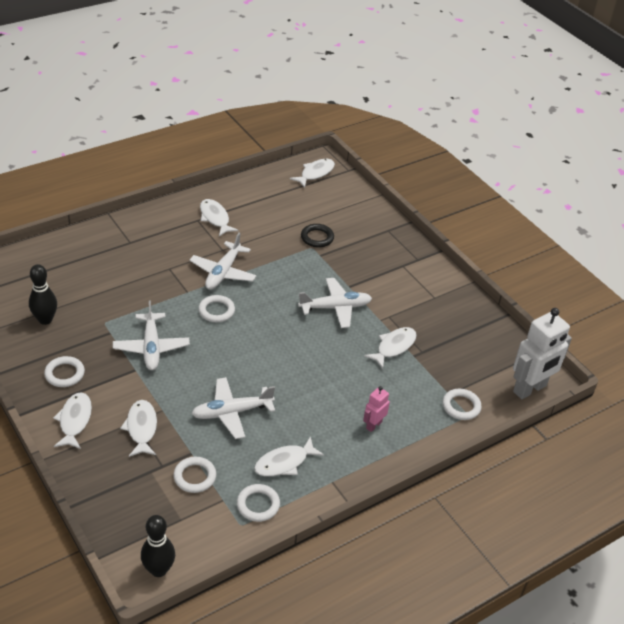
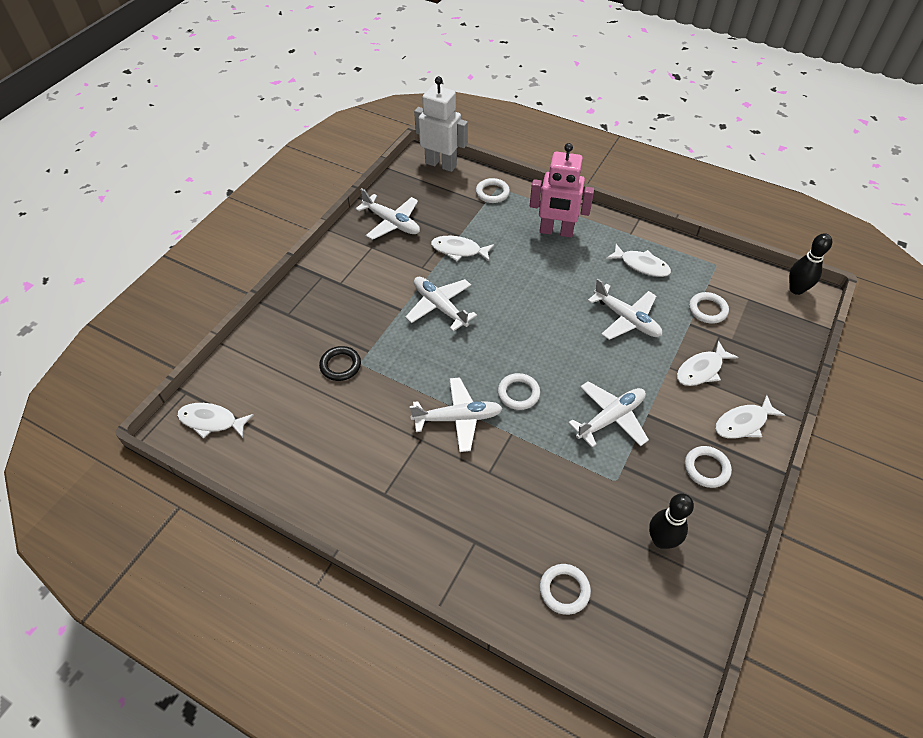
camera: 115 degrees left, 10 degrees up
white fish [200,199,238,236] -> none
white ring [237,484,280,522] -> white ring moved to [540,564,591,615]
pink robot [363,386,390,432] -> pink robot [530,143,594,238], size x2.02
none -> white plane [355,188,420,240]

